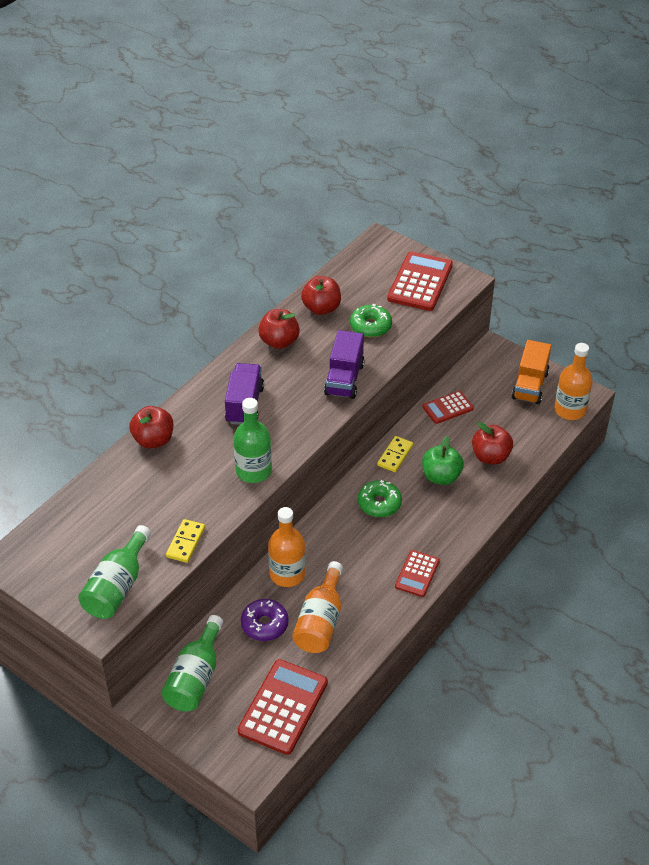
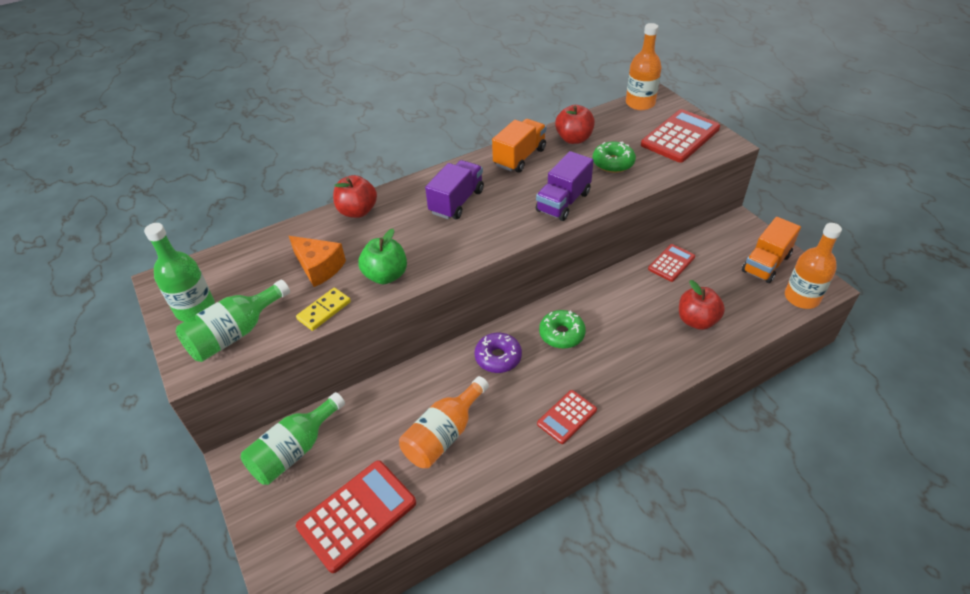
camera: 25 degrees right, 0 degrees up
green bottle [233,398,272,483] -> green bottle moved to [144,223,215,322]
purple donut [241,599,289,641] -> purple donut moved to [475,333,522,373]
red apple [258,309,300,349] -> orange truck [492,119,546,172]
orange bottle [268,507,305,587] -> orange bottle moved to [626,23,661,110]
yellow domino [377,436,413,472] -> none
green apple [422,436,464,485] -> green apple moved to [358,229,407,284]
red calculator [423,391,474,424] -> red calculator turned 135 degrees clockwise [648,244,695,282]
none -> orange cheese [289,236,346,287]

